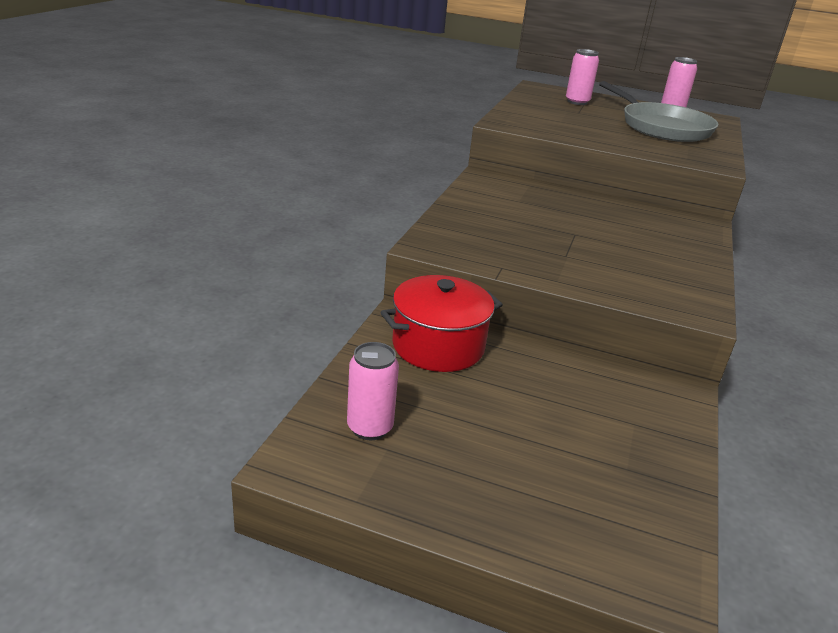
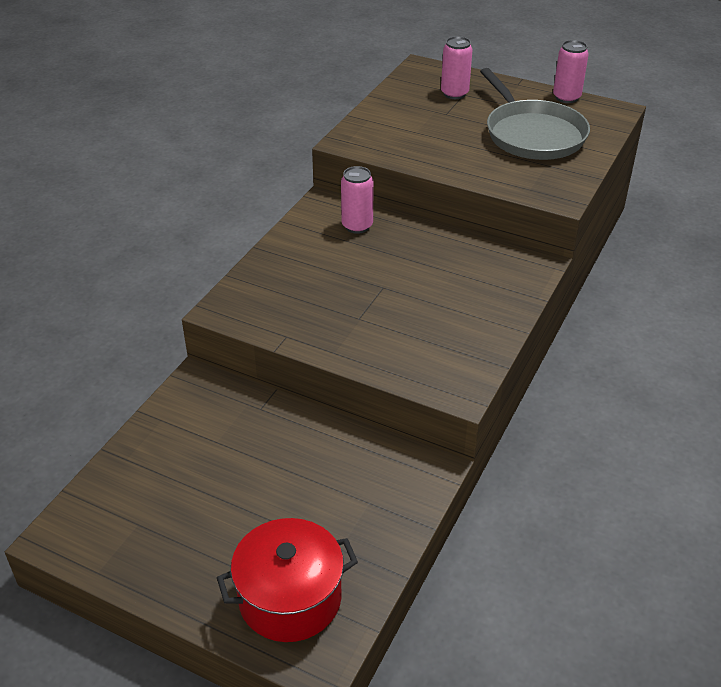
camera: 10 degrees right, 10 degrees up
pink can [347,342,399,440] -> pink can moved to [341,166,374,234]
red pot [380,275,503,372] -> red pot moved to [217,518,358,642]

